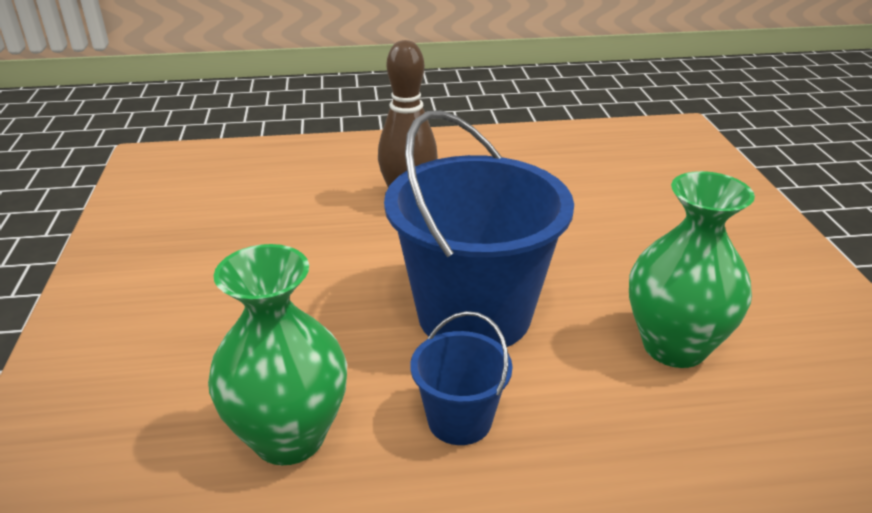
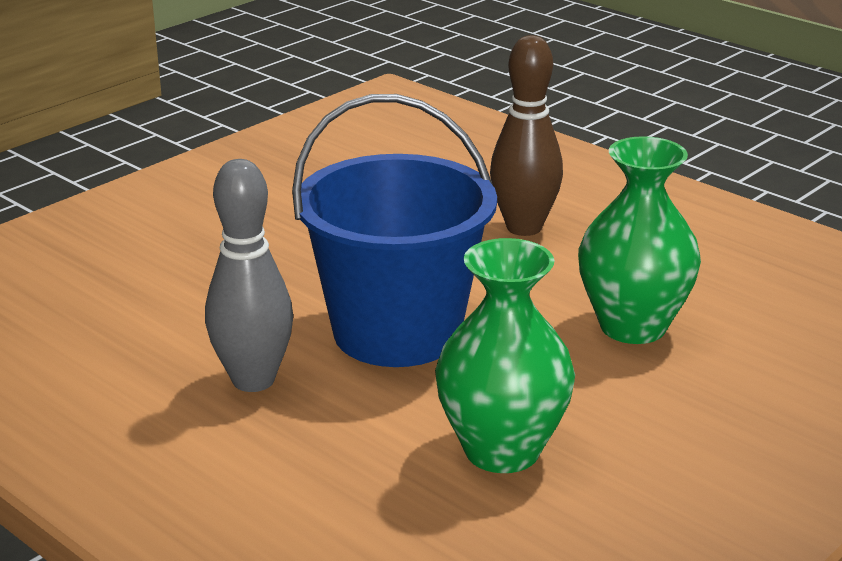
camera: 50 degrees right, 5 degrees down
green vase [208,244,347,465] -> green vase moved to [578,136,701,344]
blue bucket [410,311,512,445] -> grey bowling pin [205,159,293,392]

